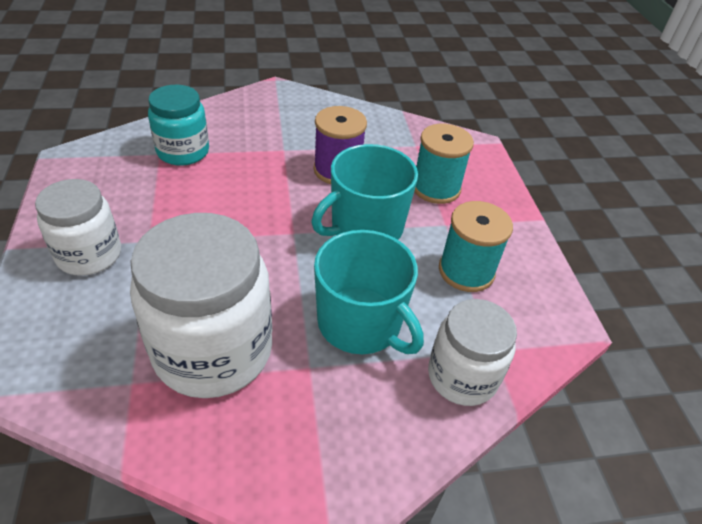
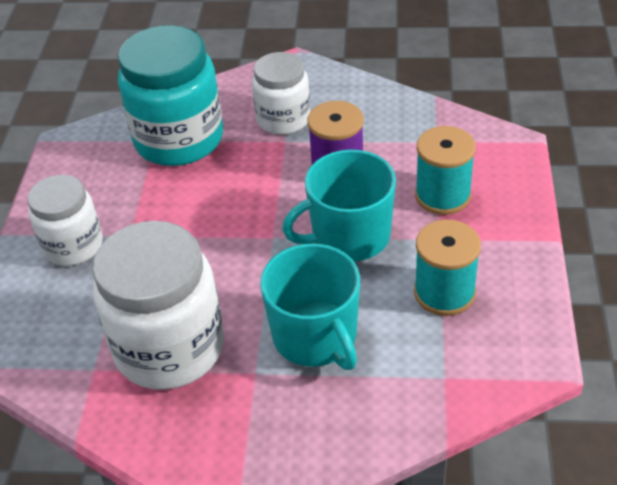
camera: 20 degrees right, 0 degrees up
turquoise jar [148,85,209,166] -> turquoise jar [118,25,223,166], size x1.65
white jar [428,299,517,406] -> white jar moved to [252,52,310,135]

